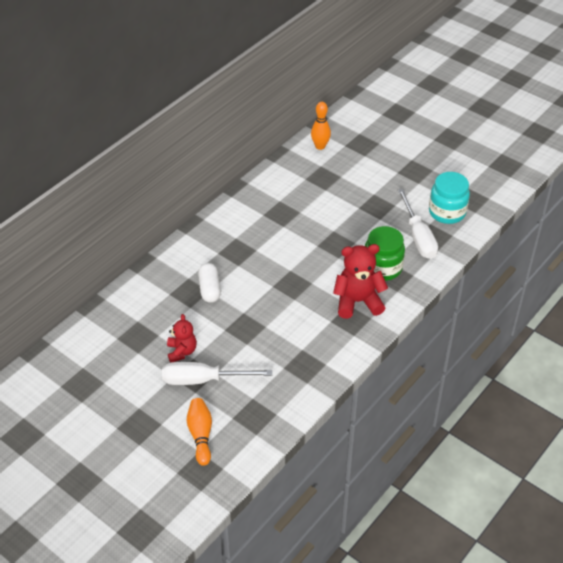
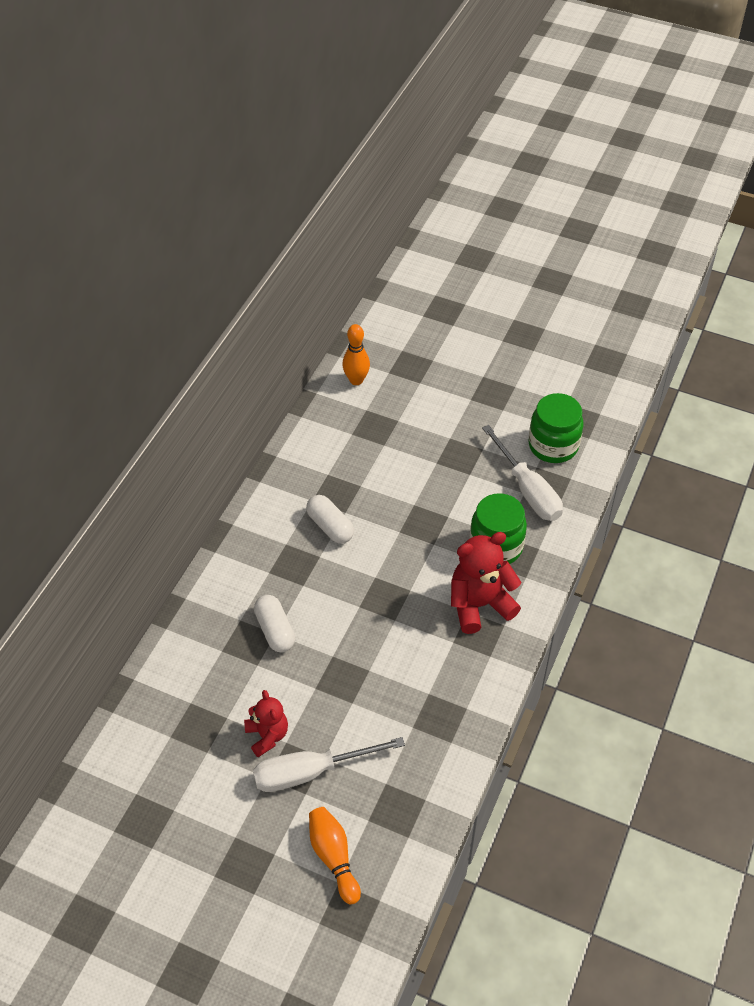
camera: 15 degrees left, 5 degrees up
turquoise jar [429,172,470,224] -> green jar [528,393,583,463]
none -> white capsule [306,495,354,544]

